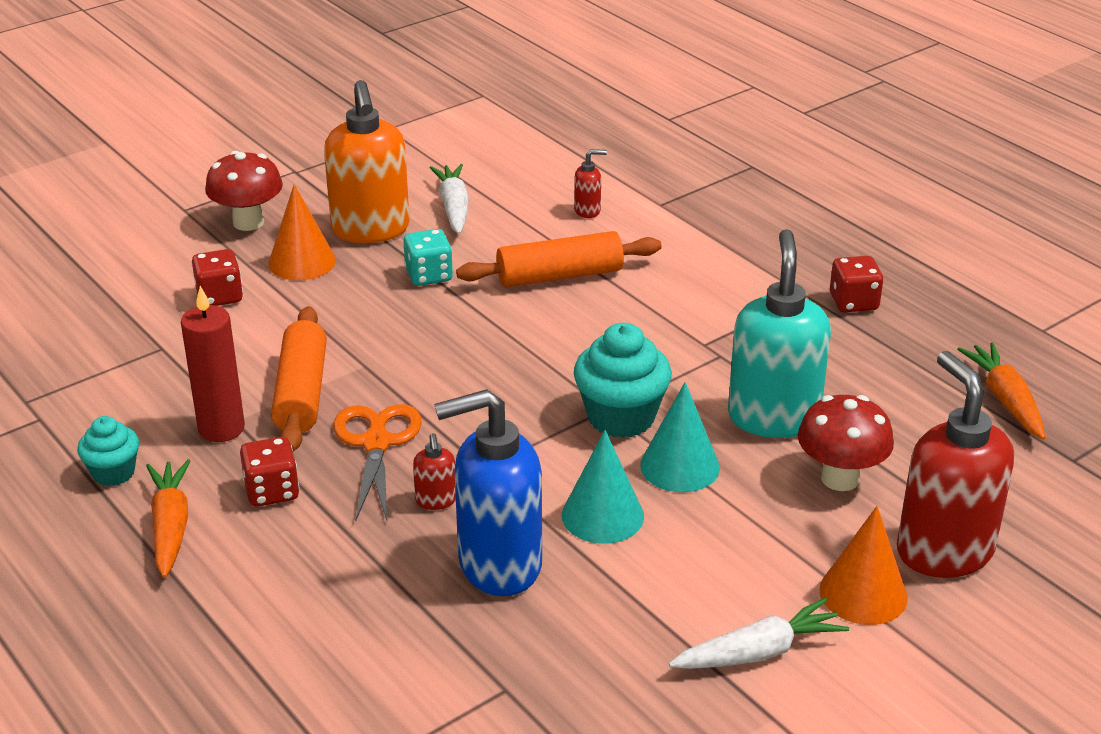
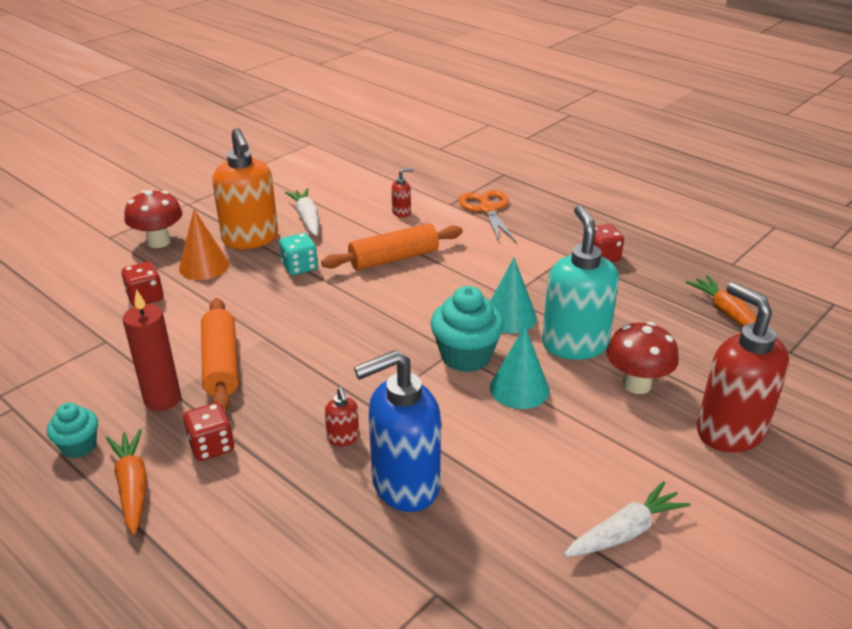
camera: 10 degrees left, 0 degrees up
orange scissors [333,404,422,520] -> orange scissors moved to [459,190,517,243]
turquoise cone [562,430,644,544] -> turquoise cone moved to [490,258,537,333]
orange cone [819,506,908,625] -> none

